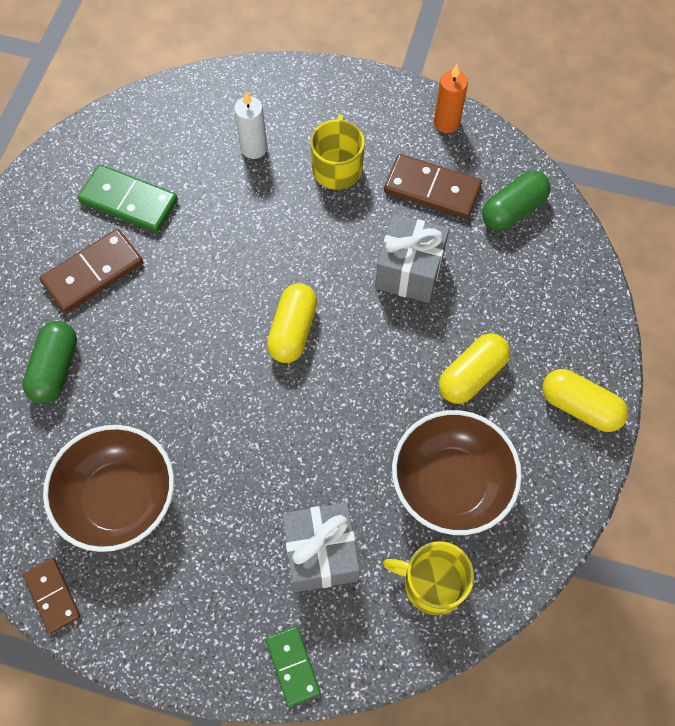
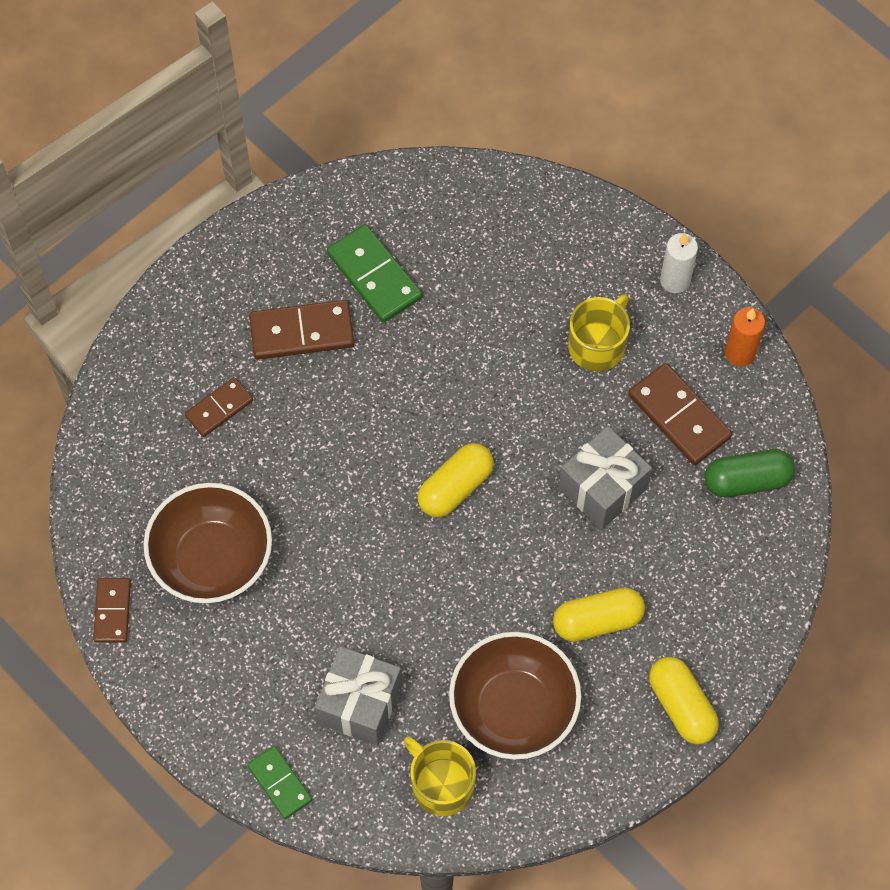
camera: 30 degrees right, 0 degrees up
green capsule [22,321,77,404] -> brown domino [185,377,253,437]
white candle [234,91,267,159] -> white candle moved to [660,233,698,293]
green domino [266,626,321,707] -> green domino turned 45 degrees counterclockwise [247,746,312,819]

